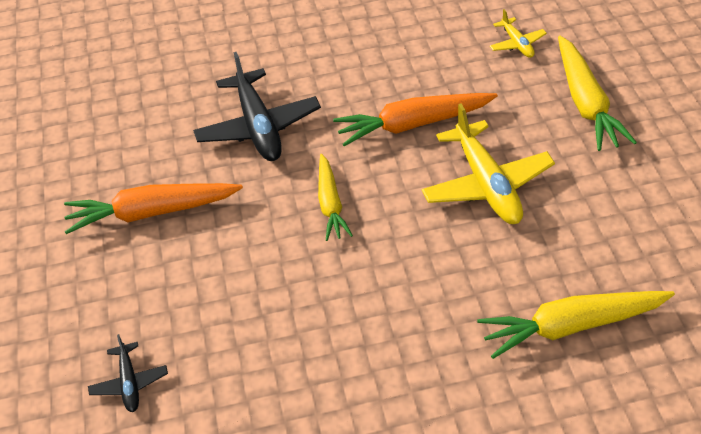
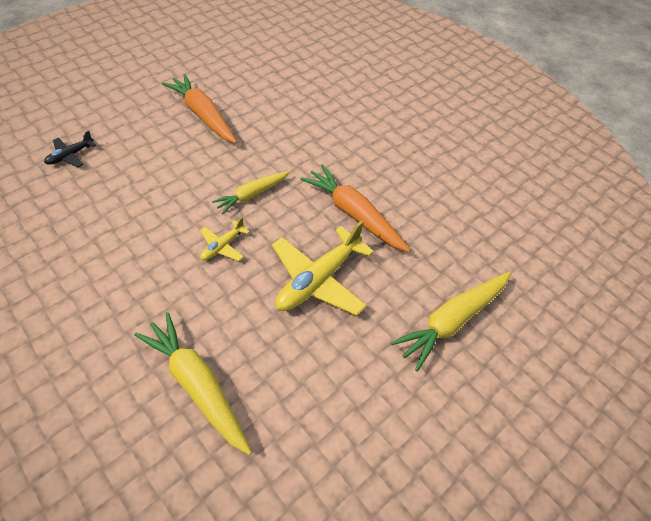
camera: 55 degrees right, 5 degrees up
black plane [193,52,321,161] -> none
yellow plane [490,9,547,58] -> yellow plane moved to [200,217,250,261]

